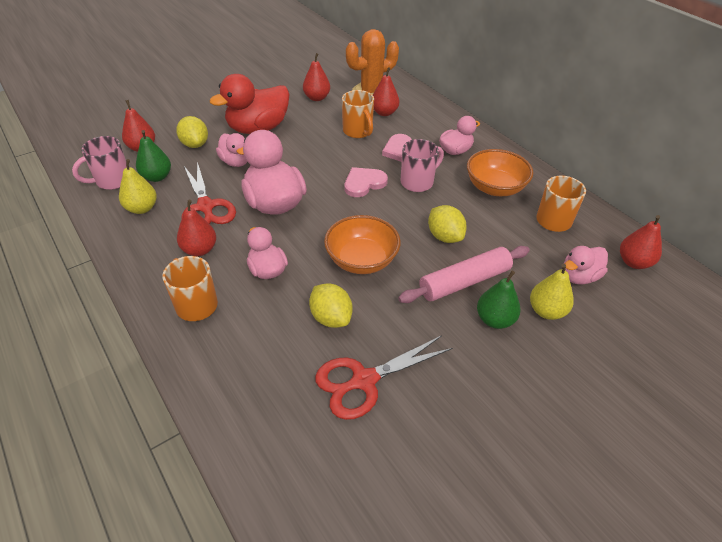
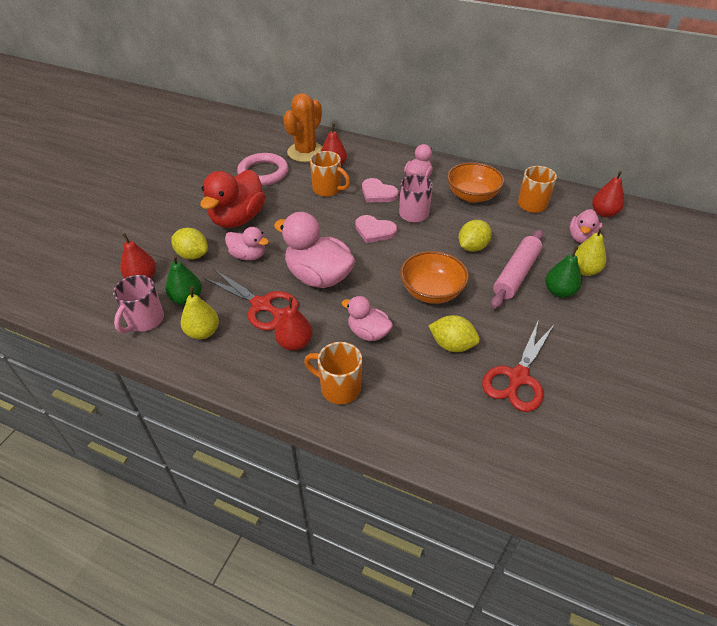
camera: 30 degrees left, 0 degrees up
red pear [303,53,330,101] -> pink ring [237,153,289,186]
pink heart [345,167,388,197] -> pink heart turned 90 degrees counterclockwise [355,215,397,243]
yellow lemon [428,205,467,243] -> yellow lemon turned 75 degrees counterclockwise [458,220,492,252]

